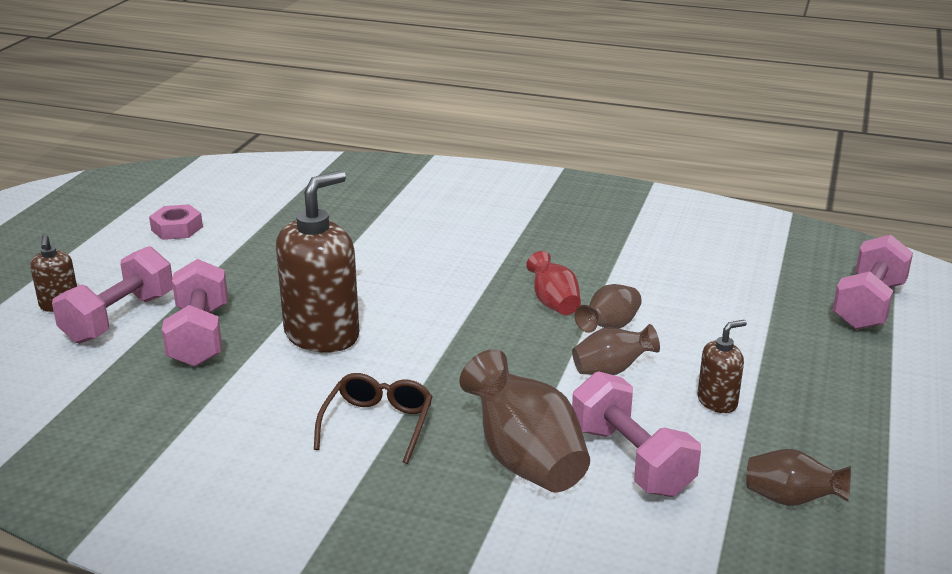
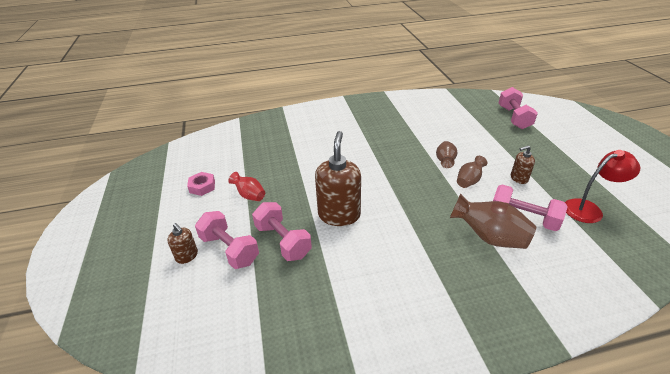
camera: 30 degrees left, 10 degrees up
pink dumbbell [52,246,173,344] -> pink dumbbell turned 45 degrees counterclockwise [195,211,259,269]
brown glasses [314,373,433,464] -> none
red vase [526,251,581,315] -> red vase moved to [228,172,265,201]
brown soap dispenser [698,320,747,413] -> brown soap dispenser turned 135 degrees counterclockwise [511,145,535,184]
brown vase [746,449,851,506] -> red lamp [565,150,640,223]

